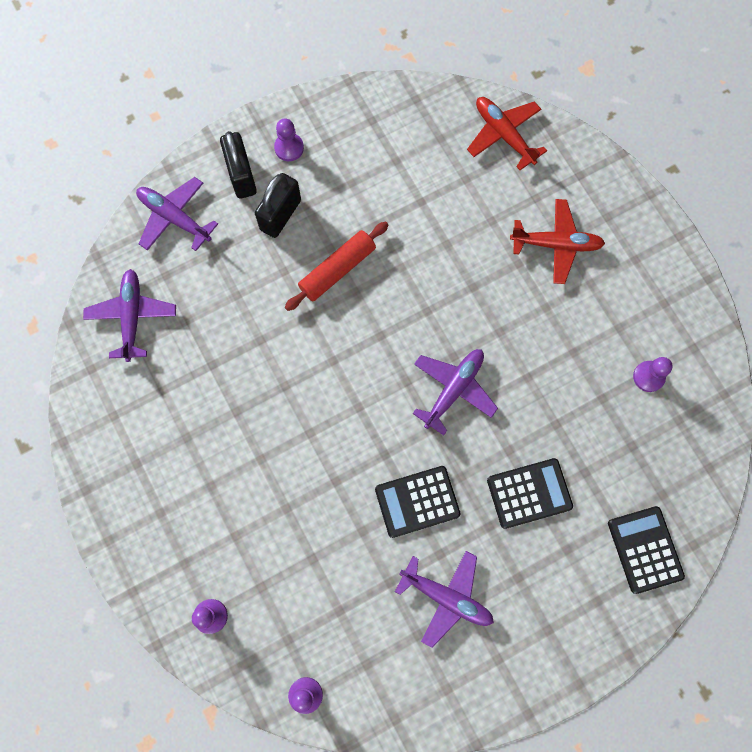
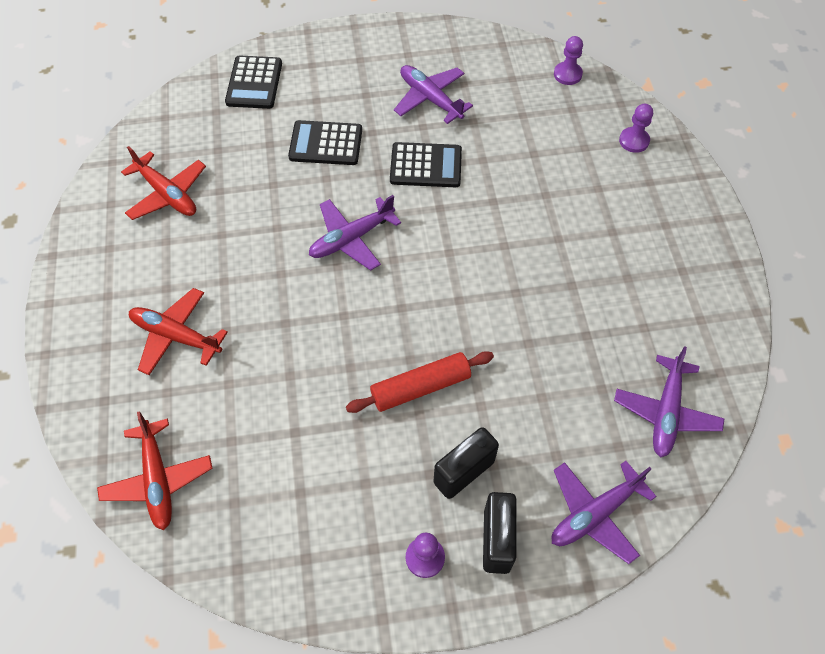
camera: 160 degrees left, 15 degrees down
purple plane [136,177,218,251] -> purple plane turned 90 degrees clockwise [551,461,657,564]
purple pawn [633,357,673,392] -> red plane [121,146,206,220]

